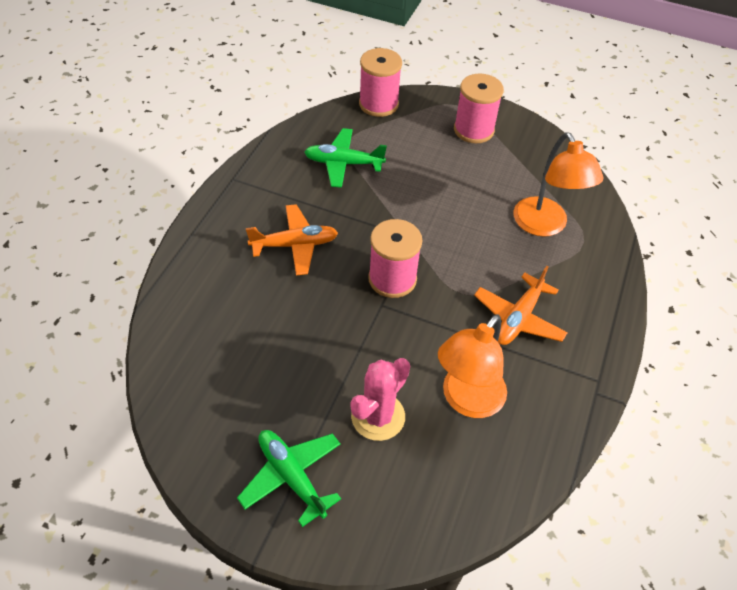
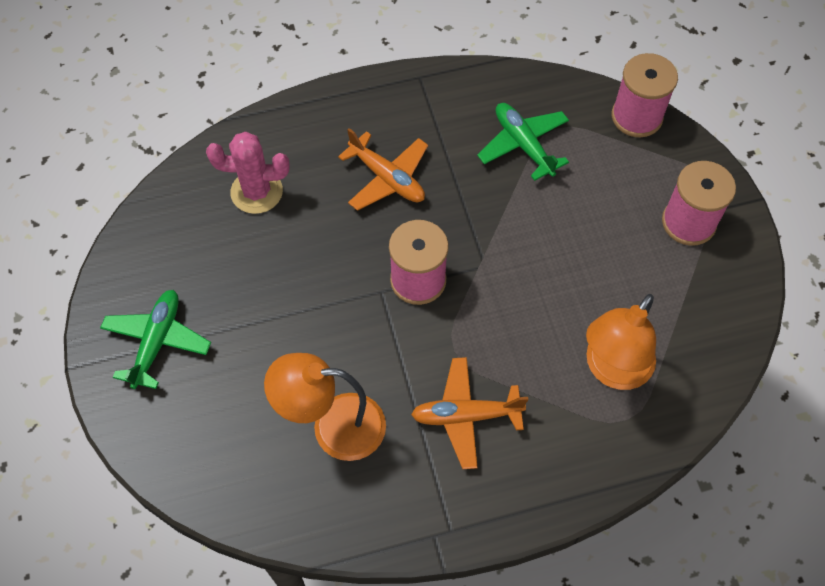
camera: 55 degrees right, 10 degrees up
pink cactus [351,358,410,441] -> pink cactus moved to [206,132,290,214]

